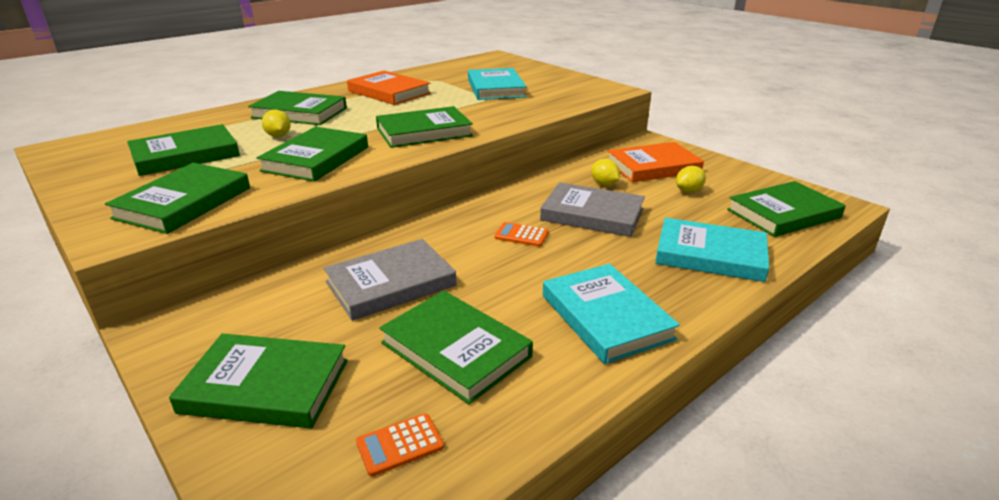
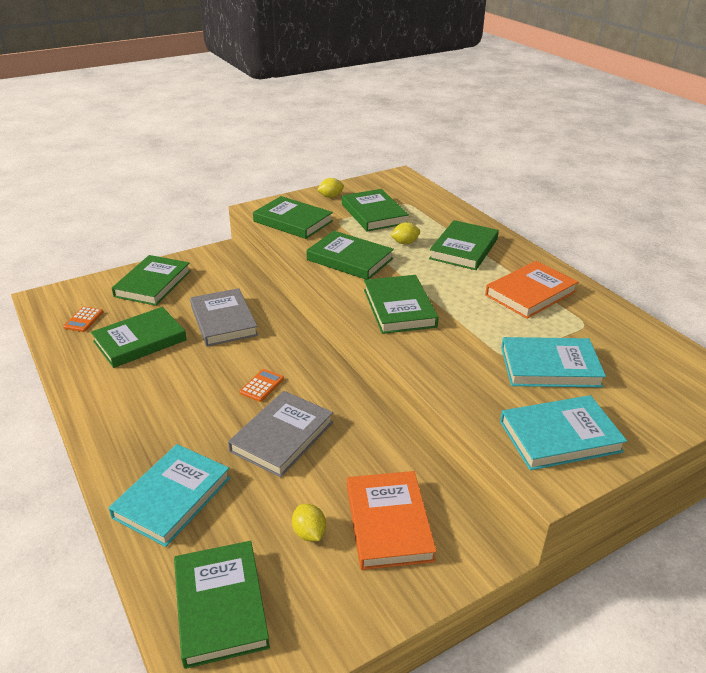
camera: 100 degrees right, 5 degrees up
orange calculator [356,413,444,477] -> orange calculator turned 150 degrees counterclockwise [63,307,103,332]
turquoise book [543,264,680,364] -> turquoise book moved to [500,395,627,470]
yellow lemon [591,159,620,186] -> yellow lemon moved to [317,178,344,198]

